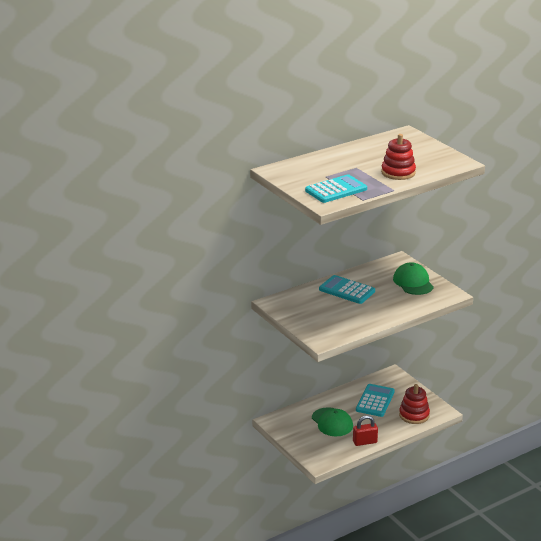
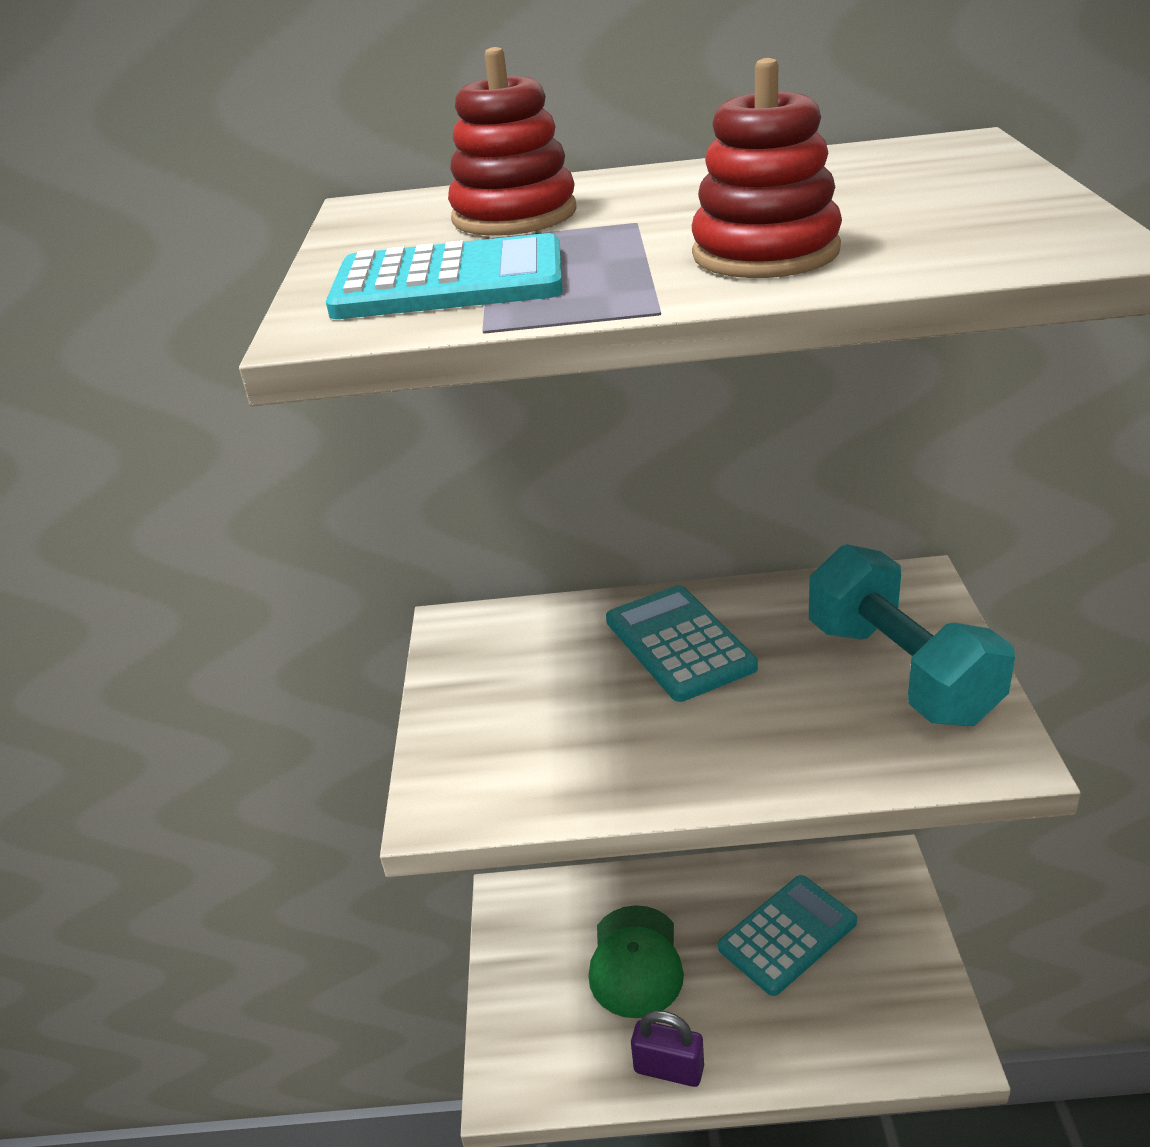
camera: 35 degrees right, 5 degrees up
red padlock [353,415,378,446] -> purple padlock [631,1010,704,1087]
green cap [393,262,434,295] -> turquoise dumbbell [809,544,1015,726]
red stacking toy [399,384,430,424] -> red stacking toy moved to [448,47,577,236]

